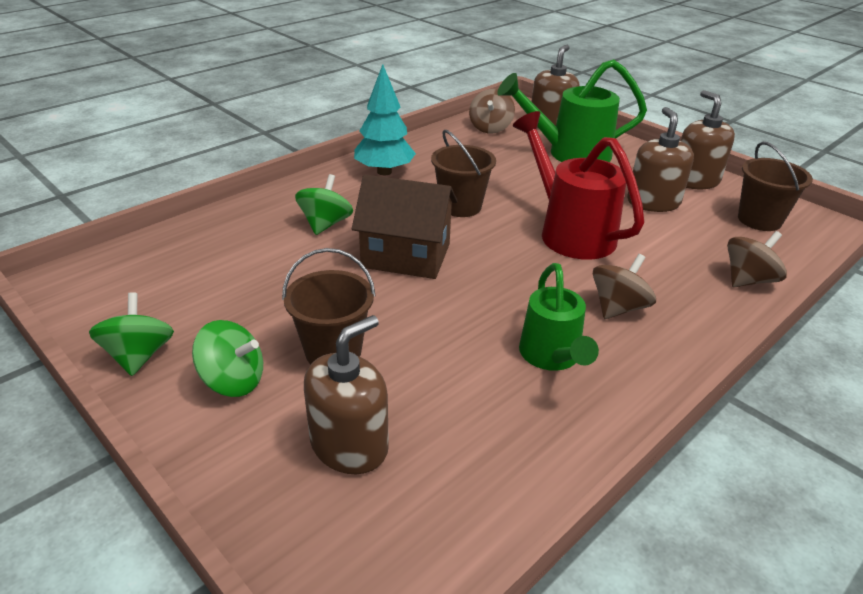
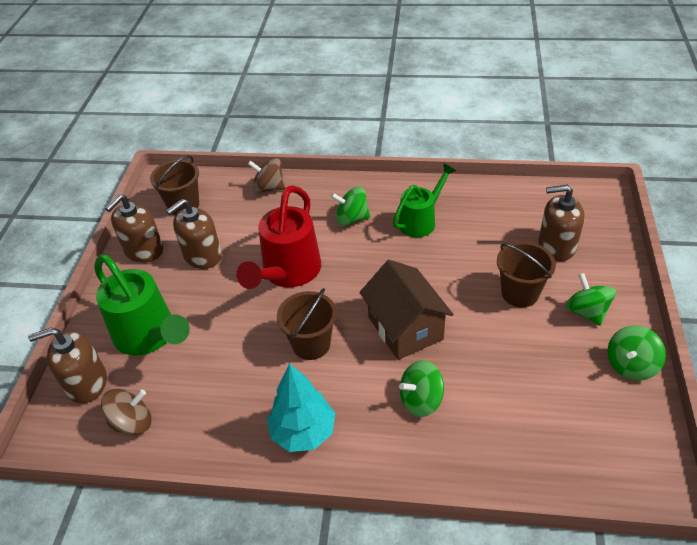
camera: 125 degrees left, 10 degrees up
brown spinning top [593,254,656,319] -> green spinning top [331,186,370,226]

